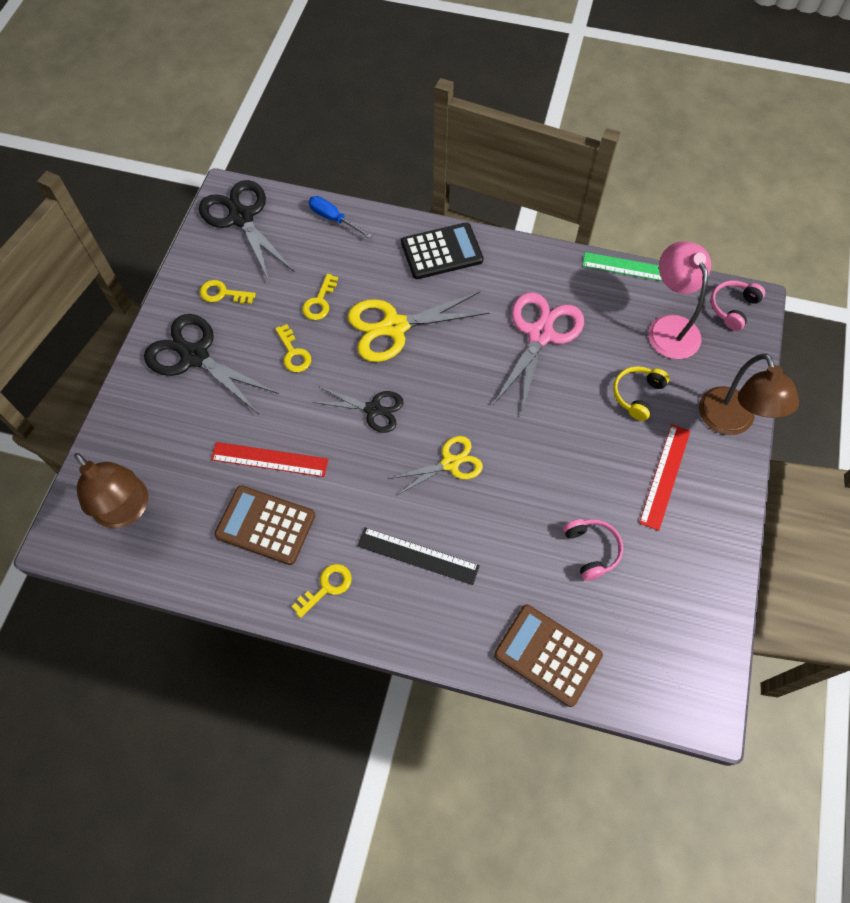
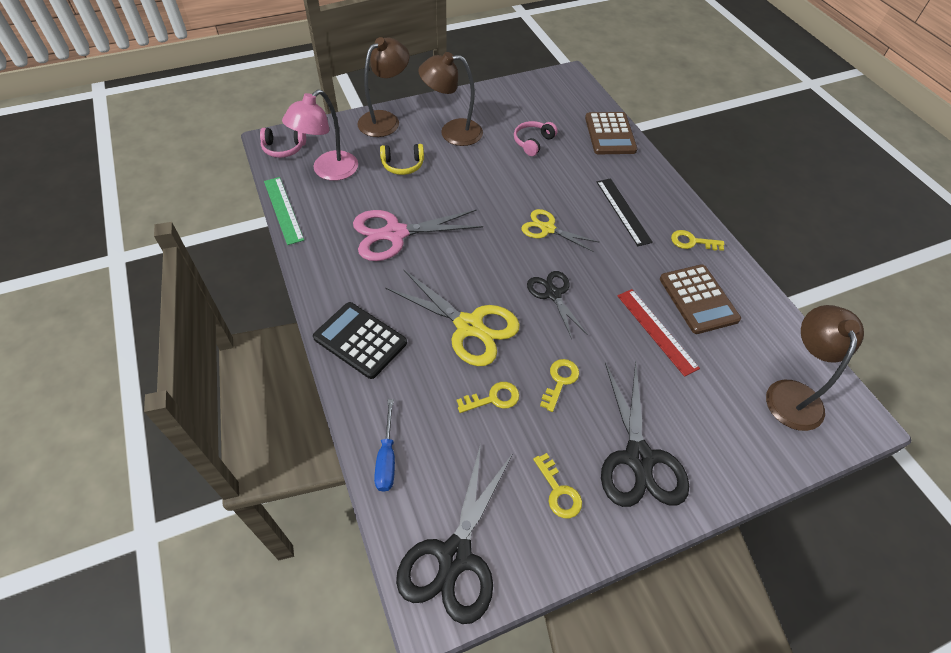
camera: 130 degrees left, 10 degrees down
red ruler [639,424,690,531] -> brown lamp [418,52,483,146]

